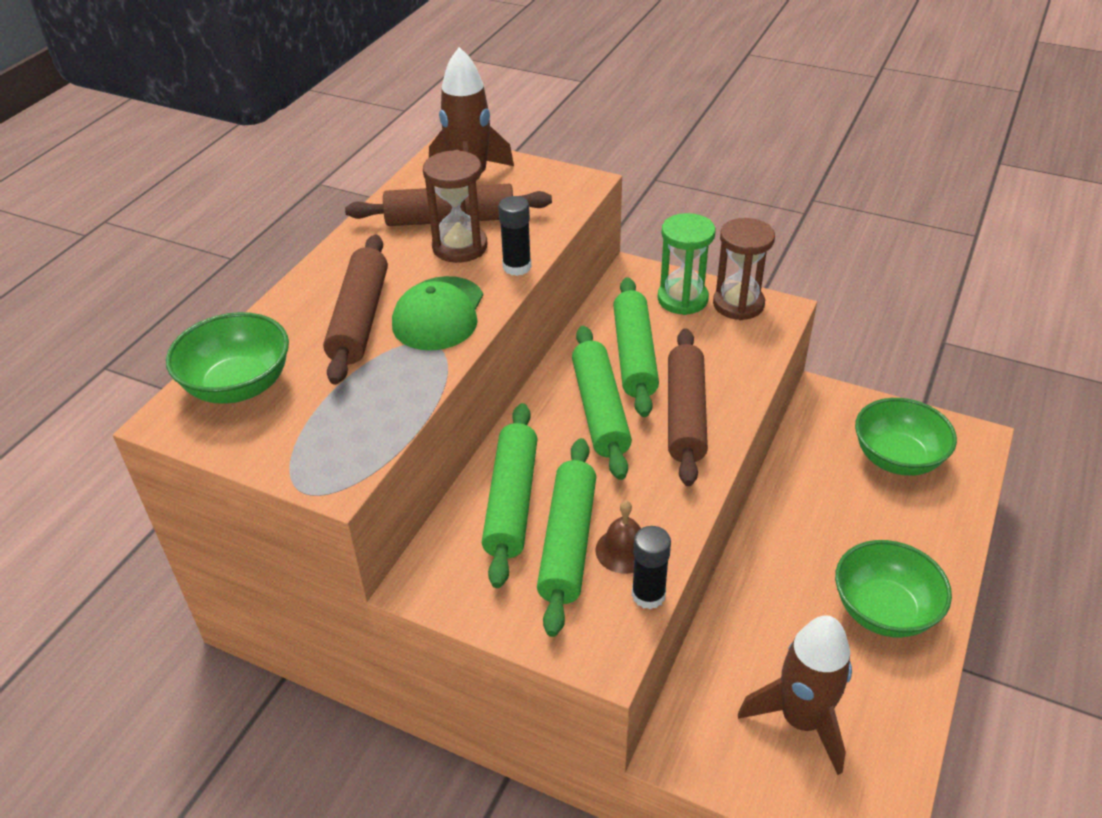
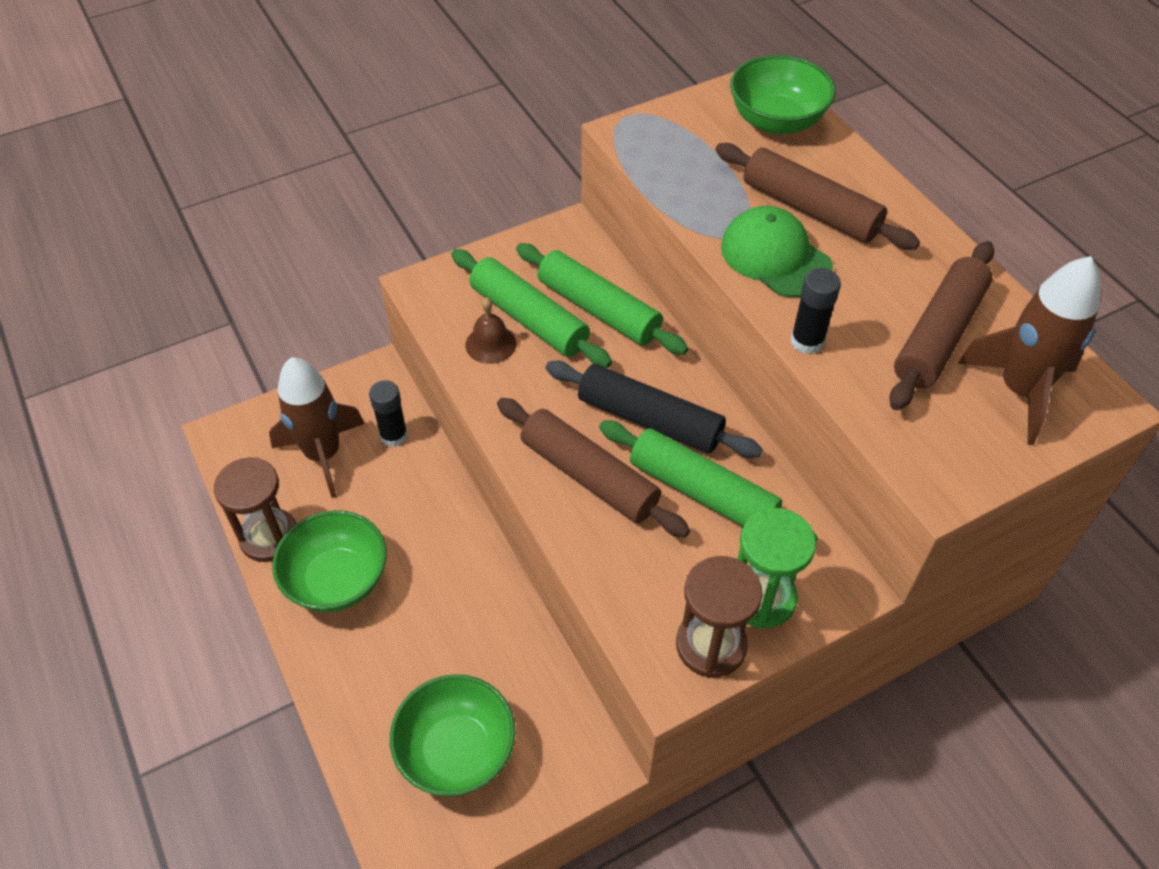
camera: 125 degrees right, 10 degrees up
brown hourglass [423,150,487,263] -> brown hourglass moved to [214,457,297,562]
green rolling pin [572,326,632,480] -> black rolling pin [545,361,763,458]
black glue stick [632,526,671,609] -> black glue stick moved to [369,380,408,447]

